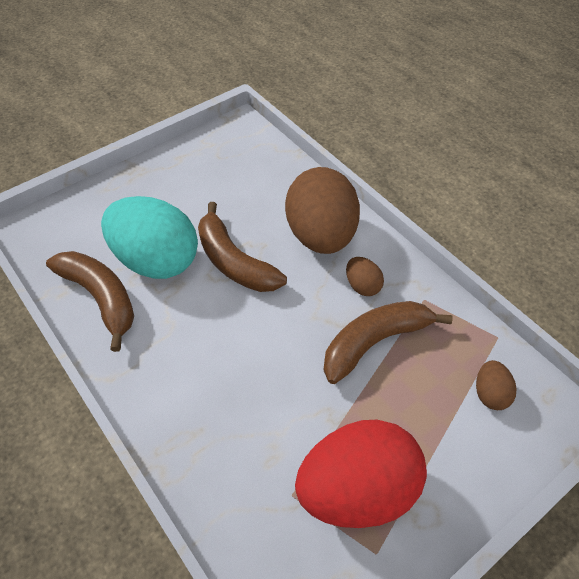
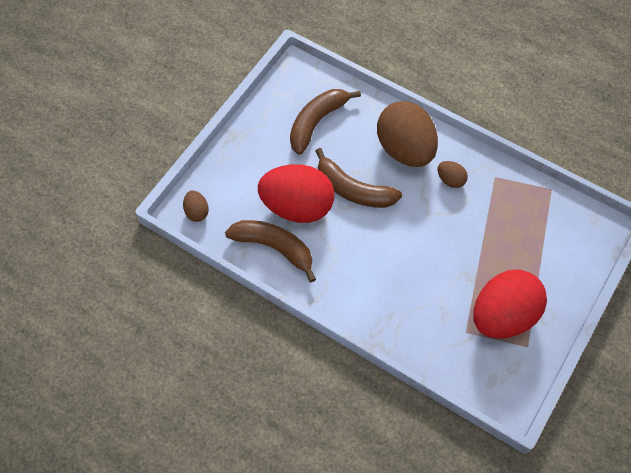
camera: 20 degrees left, 10 degrees up
turquoise egg [101,196,198,279] -> red egg [258,164,334,223]
brown banana [323,301,453,384] -> brown banana moved to [290,89,361,155]
brown egg [476,360,517,410] -> brown egg moved to [183,191,209,222]

